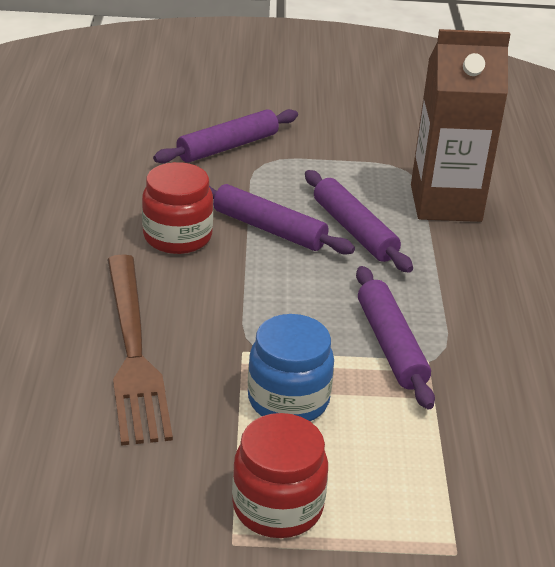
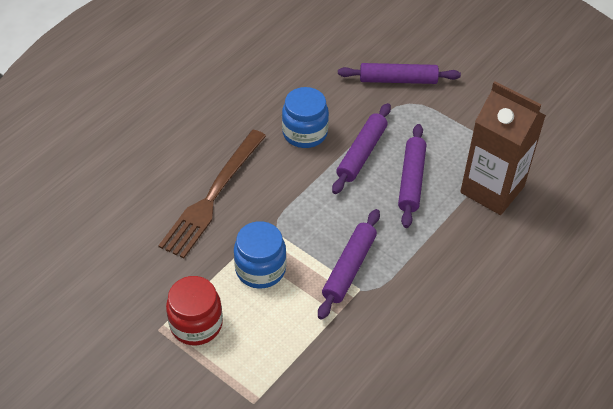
camera: 40 degrees right, 15 degrees up
red jar [142,162,213,254] -> blue jar [282,87,329,148]
purple rolling pin [209,184,355,255] -> purple rolling pin turned 45 degrees clockwise [332,103,391,194]

